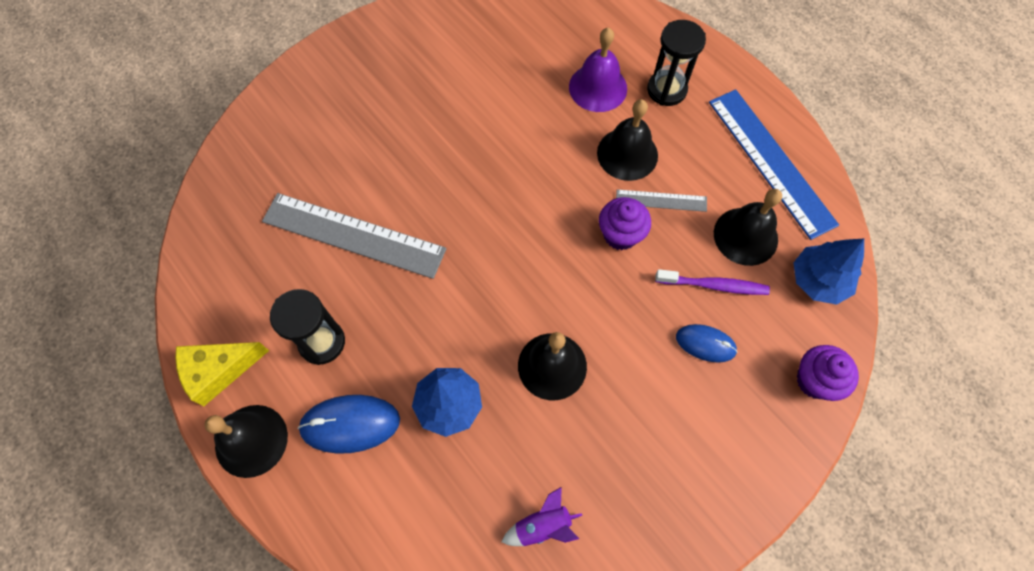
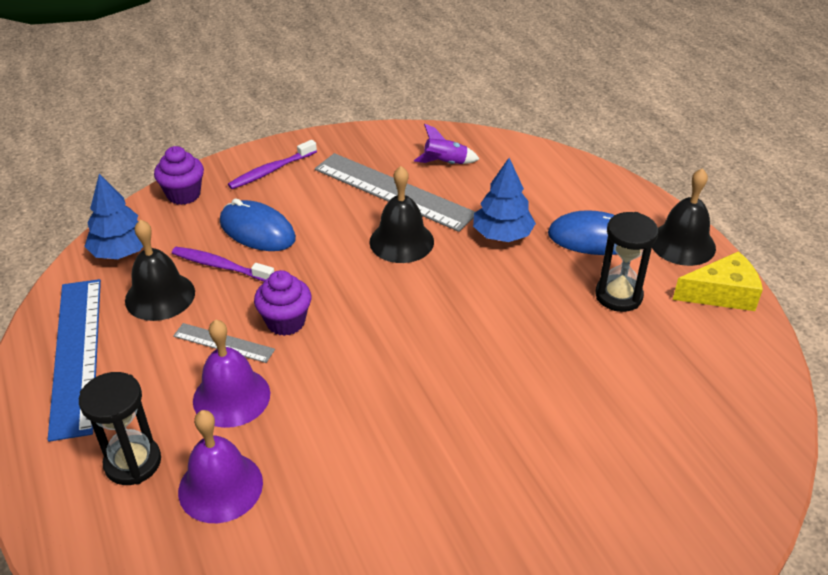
camera: 165 degrees left, 25 degrees down
grey ruler [262,193,447,279] -> grey ruler moved to [315,153,475,232]
black bell [597,99,658,181] -> purple bell [193,320,270,428]
blue mouse [676,324,738,363] -> blue mouse [220,199,296,251], size x1.55
none -> purple toothbrush [228,140,317,189]

